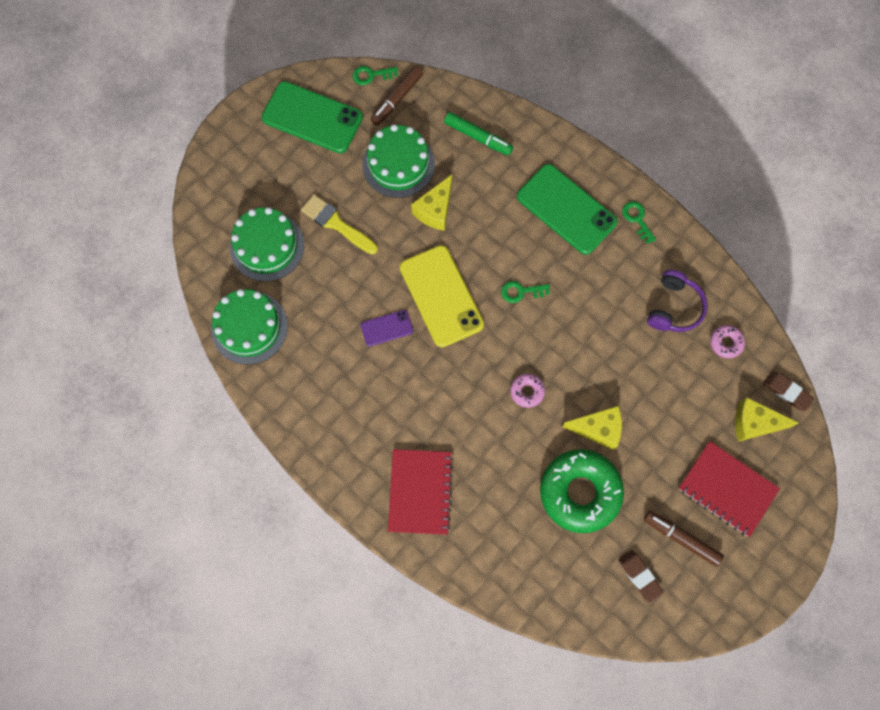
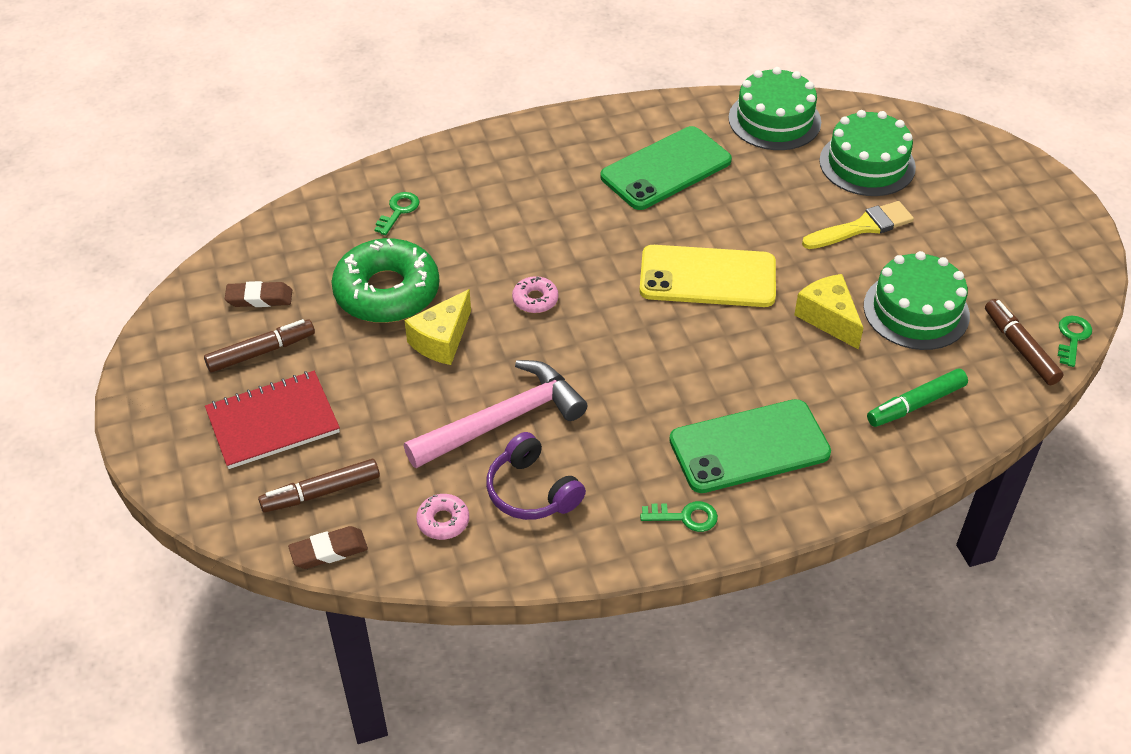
camera: 120 degrees right, 25 degrees down
green phone [261,81,363,153] -> green phone moved to [600,126,732,210]
purple phone [361,310,413,347] -> none
red notebook [388,449,453,535] -> none
green key [501,281,550,303] -> green key moved to [374,192,419,235]
yellow cheese [735,397,799,442] -> brown marker [258,459,380,513]
none -> pink hammer [404,360,587,468]

